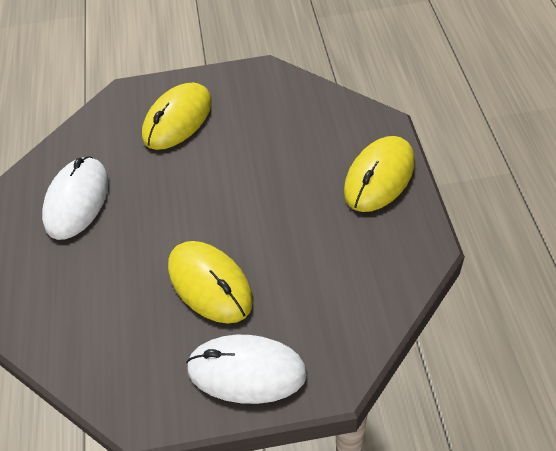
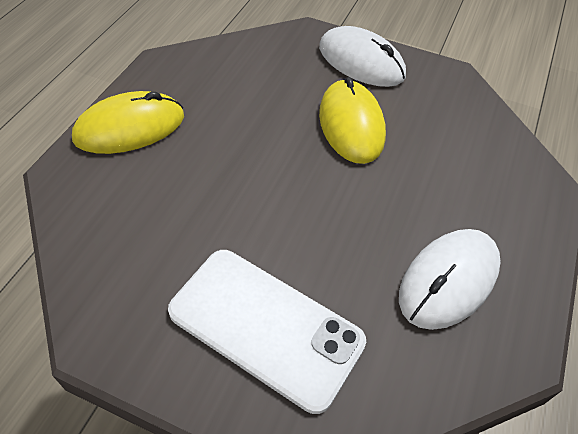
camera: 155 degrees left, 0 degrees up
yellow mouse [142,82,212,150] -> white phone [168,250,366,414]

